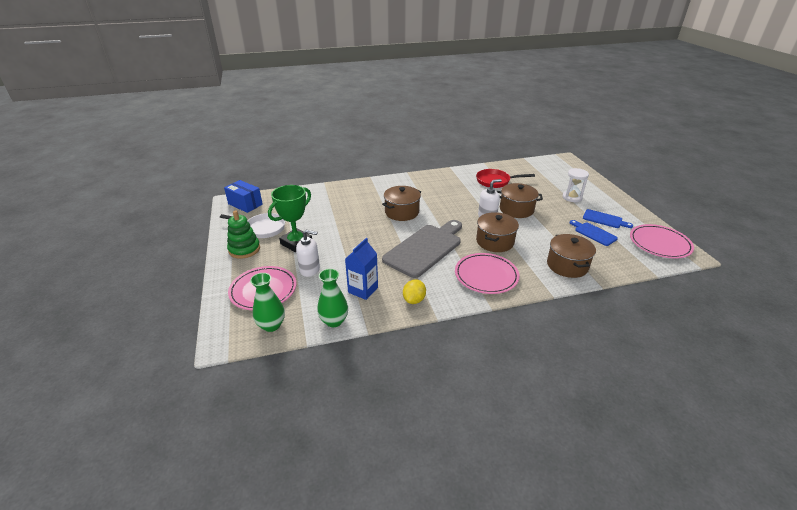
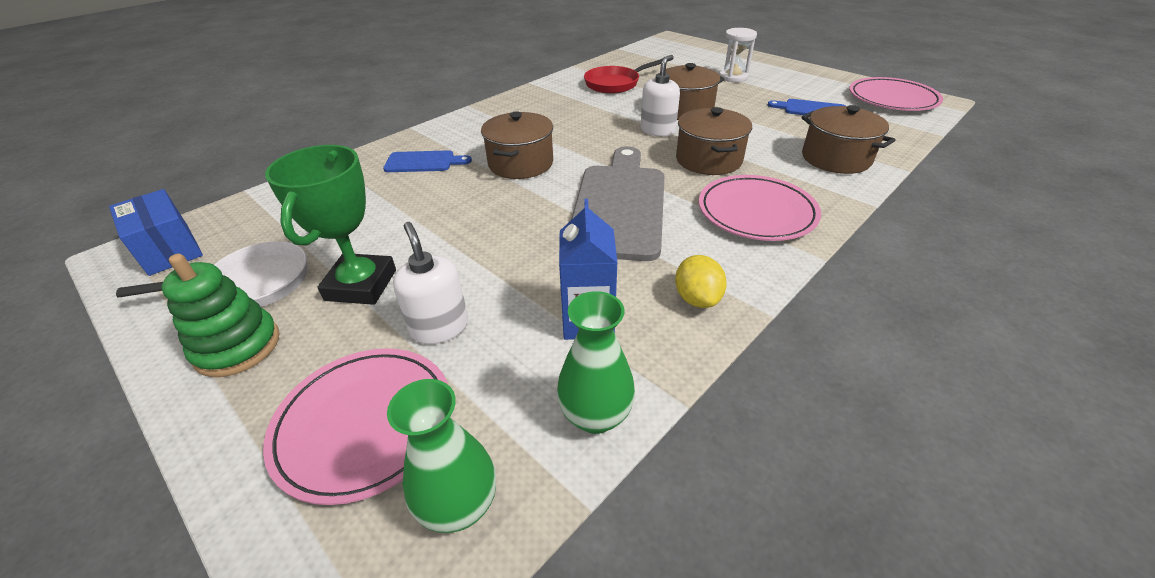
camera: 30 degrees left, 5 degrees up
blue box [224,180,263,213] -> blue box turned 45 degrees clockwise [109,189,203,276]
white soap dispenser [296,230,320,277] -> white soap dispenser turned 90 degrees counterclockwise [393,222,468,344]
blue cutting board [583,209,633,228] -> blue cutting board moved to [383,150,472,172]

